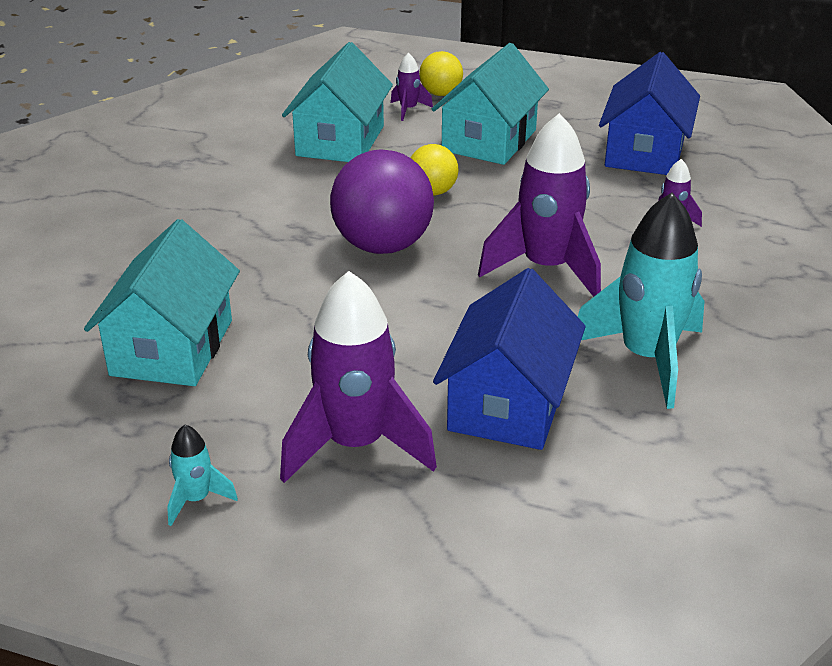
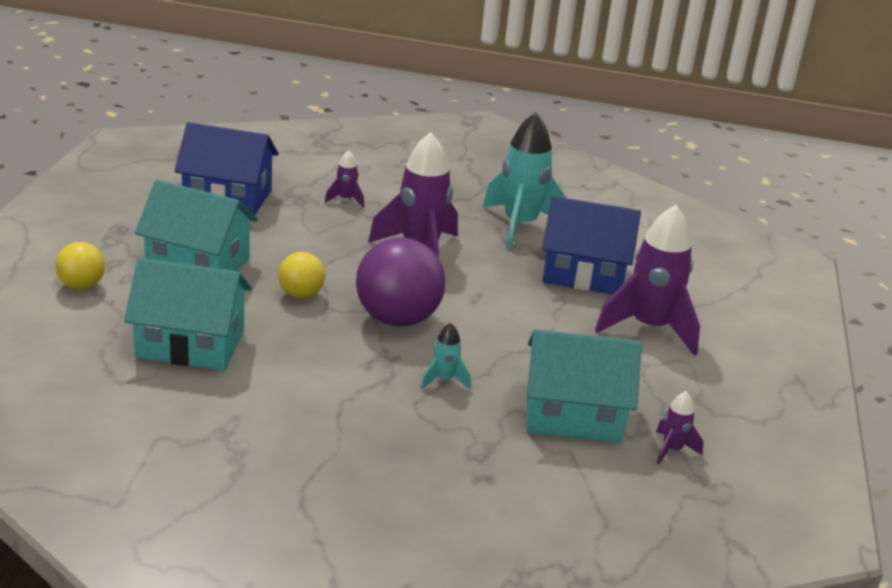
camera: 100 degrees left, 5 degrees down
turquoise rocket [167,425,238,526] -> turquoise rocket moved to [421,323,471,389]
purple rocket [391,52,433,121] -> purple rocket moved to [656,391,704,464]

